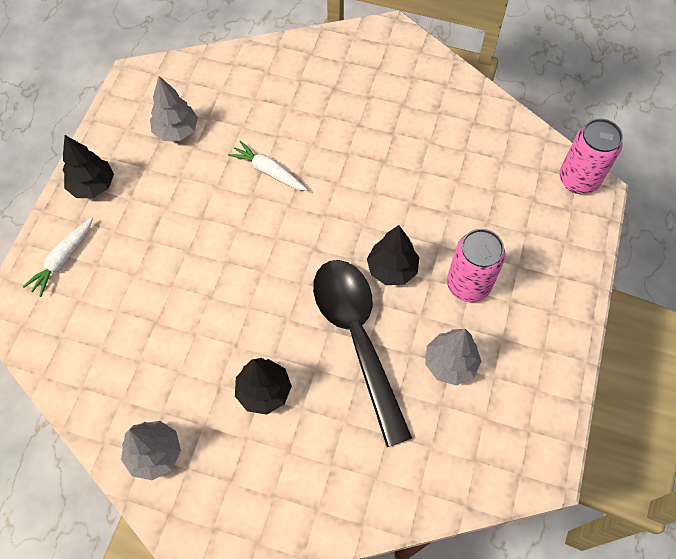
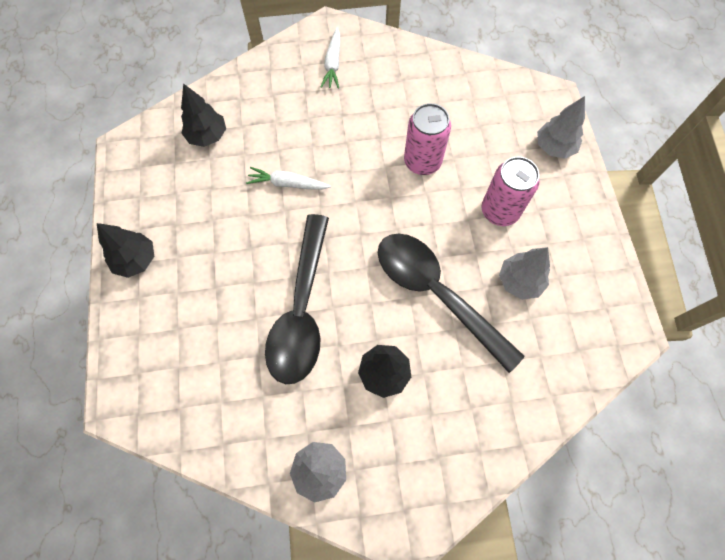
camera: 25 degrees left, 5 degrees up
white carrot [23,217,93,297] -> white carrot moved to [321,27,340,88]
grey tree [150,76,198,141] -> grey tree moved to [537,96,585,159]
black tree [367,225,419,285] -> black tree moved to [181,83,226,147]
pink can [559,119,623,194] -> pink can moved to [404,103,451,175]
none -> black spoon [265,214,329,384]

